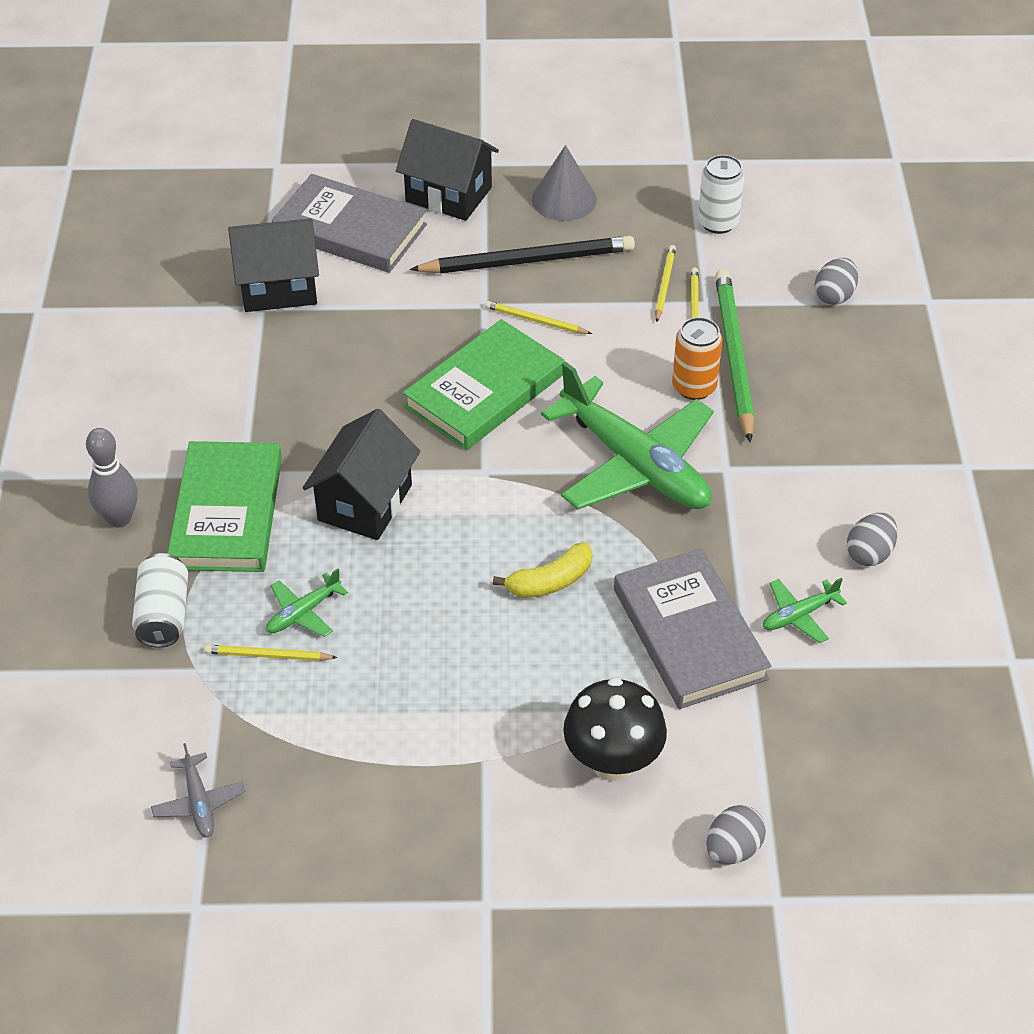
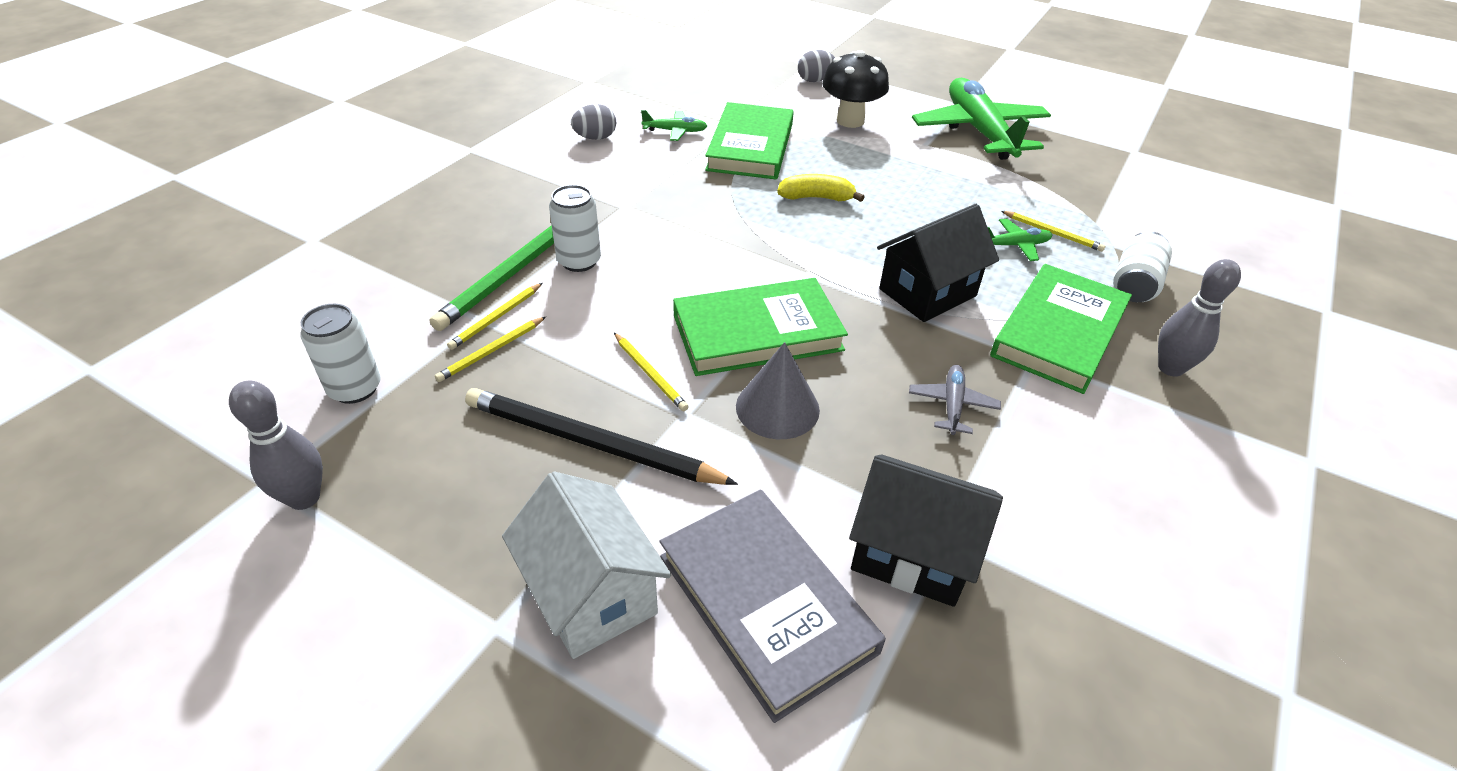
camera: 150 degrees left, 5 degrees down
grey plane [151,743,246,838] -> grey plane moved to [909,365,1001,435]
black house [396,119,499,221] -> white house [502,471,671,659]
grey cone [532,145,597,221] -> grey cone moved to [736,342,820,439]
green plane [541,361,714,509] -> green plane moved to [912,78,1051,160]
grey book [614,548,771,709] -> green book [705,102,794,179]
orange can [672,317,723,400] -> white can [549,185,601,272]
grey egg [815,258,858,305] -> none
none -> grey bowling pin [229,380,323,510]

